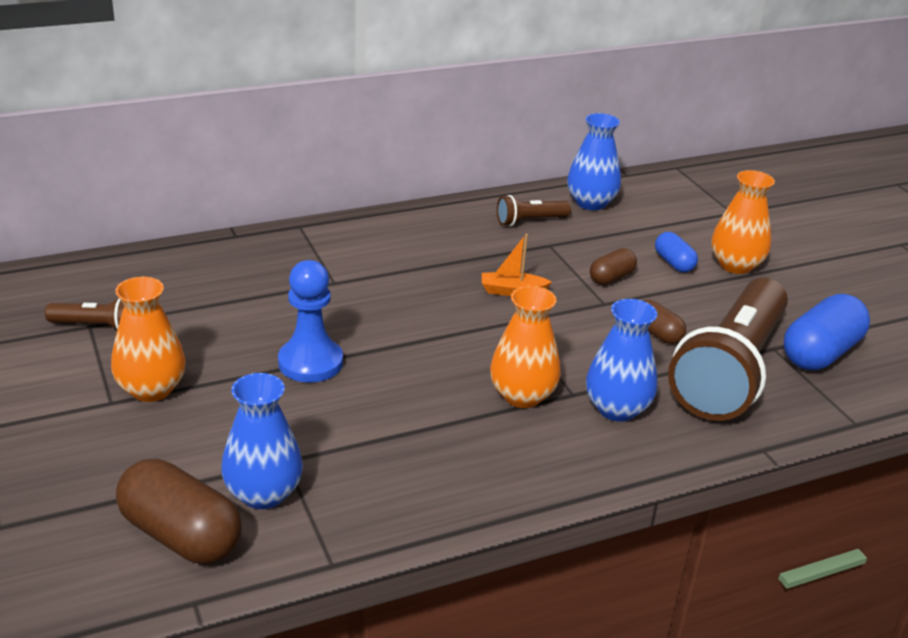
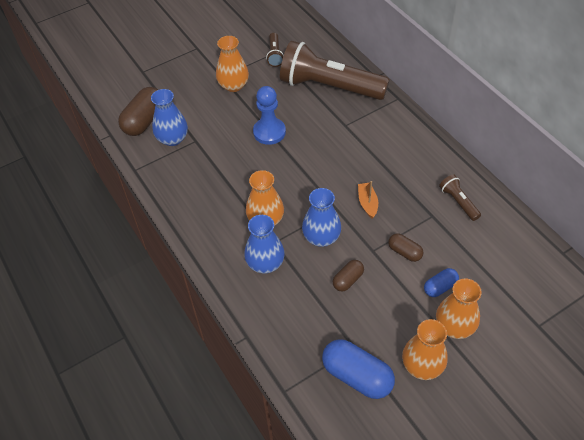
camera: 85 degrees right, 20 degrees up
blue vase [567,113,621,210] -> blue vase moved to [302,188,341,247]
brown flashlight [668,278,788,421] -> brown flashlight moved to [280,41,390,100]
none -> orange vase [402,319,448,380]

